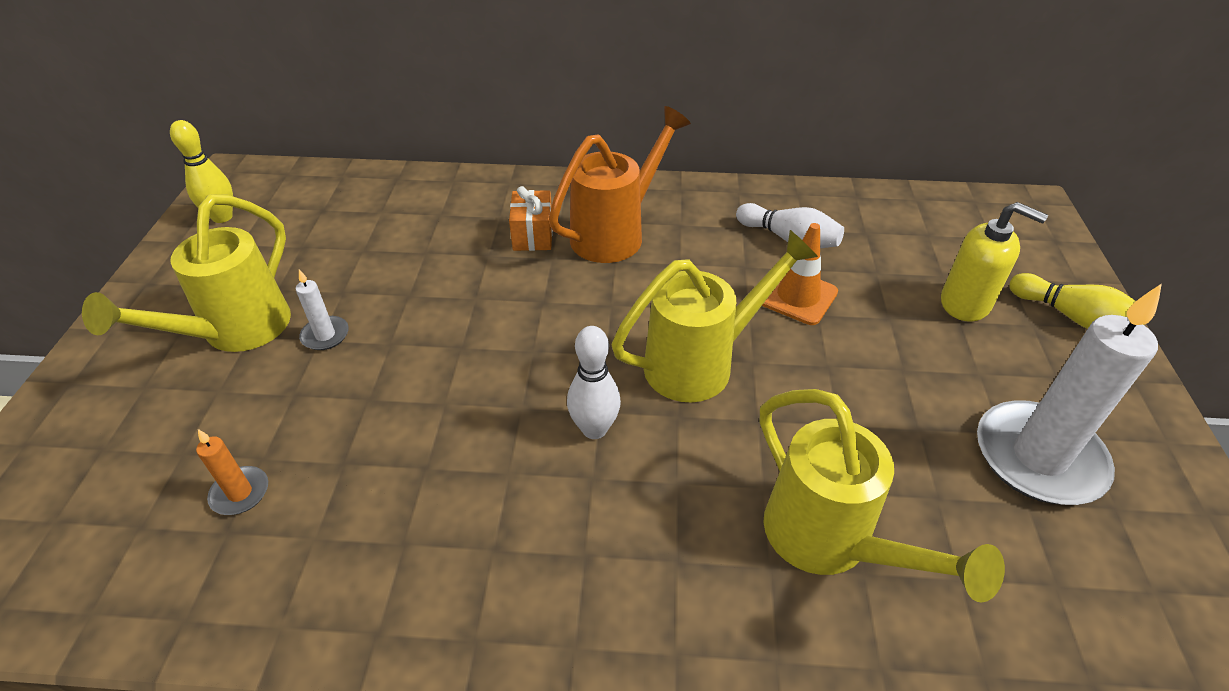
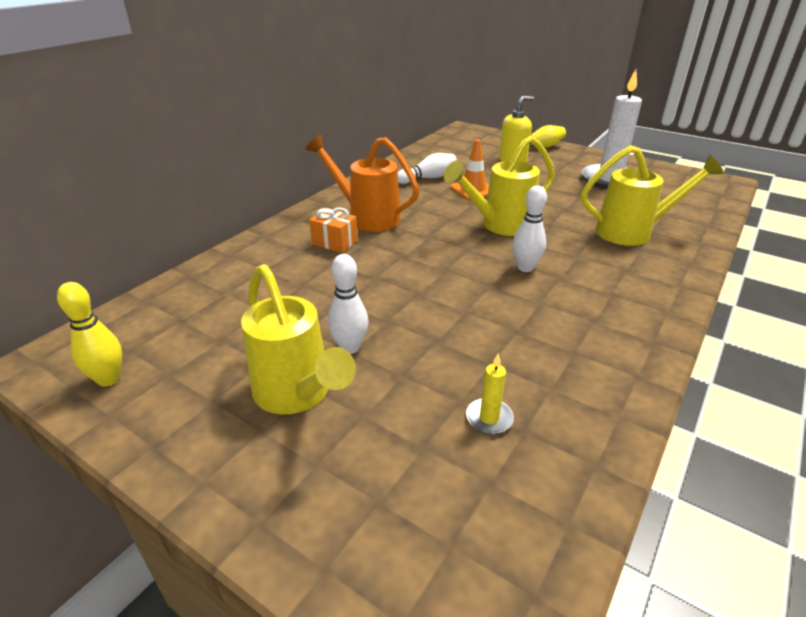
camera: 60 degrees left, 10 degrees down
orange candle [196,429,268,515] -> yellow candle [466,353,514,434]
white candle [296,269,349,350] -> white bowling pin [328,254,369,354]
orange watering can [549,106,691,263] -> orange watering can turned 45 degrees counterclockwise [306,135,420,232]
yellow watering can [611,230,818,402] -> yellow watering can turned 120 degrees counterclockwise [443,136,555,236]

